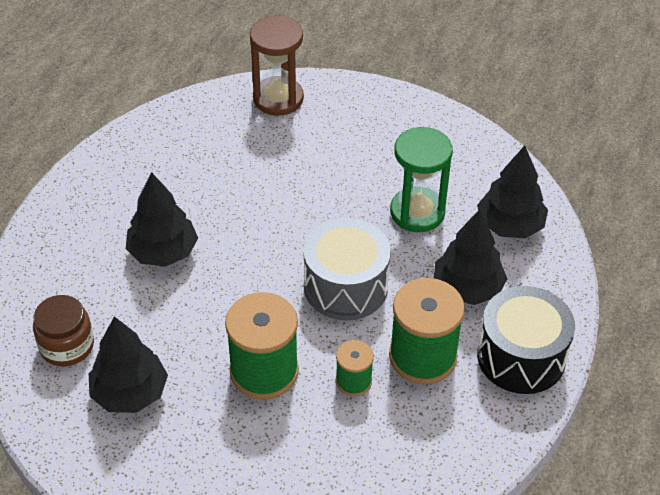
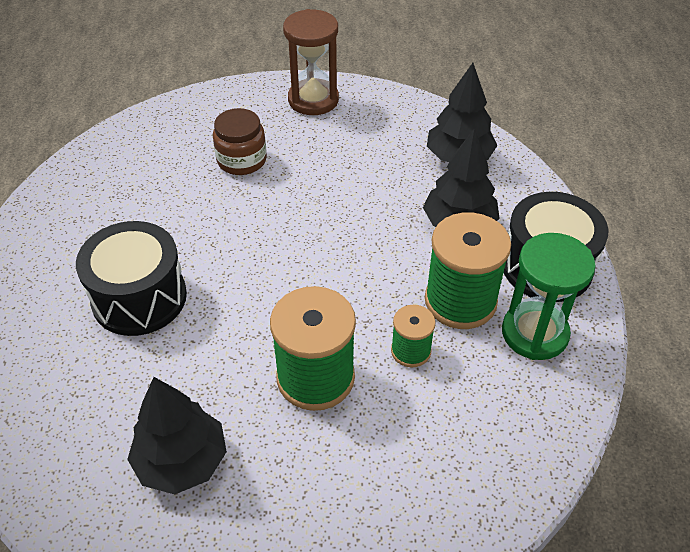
camera: 25 degrees left, 0 degrees up
brown jar [33,295,94,367] -> brown jar moved to [213,108,267,175]
black tree [126,172,198,267] -> black drum [76,221,187,336]
brown hourglass [250,16,304,116] -> brown hourglass moved to [283,9,339,115]
grey drum [303,218,391,320] -> none
green hourglass [390,127,453,232] -> green hourglass moved to [502,233,596,360]

